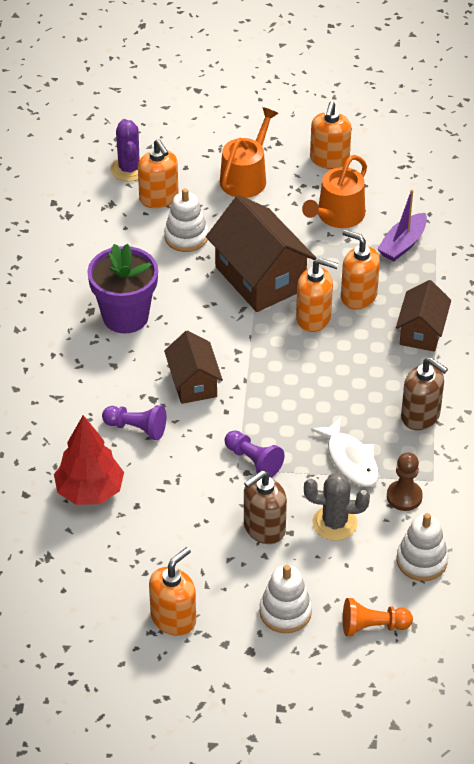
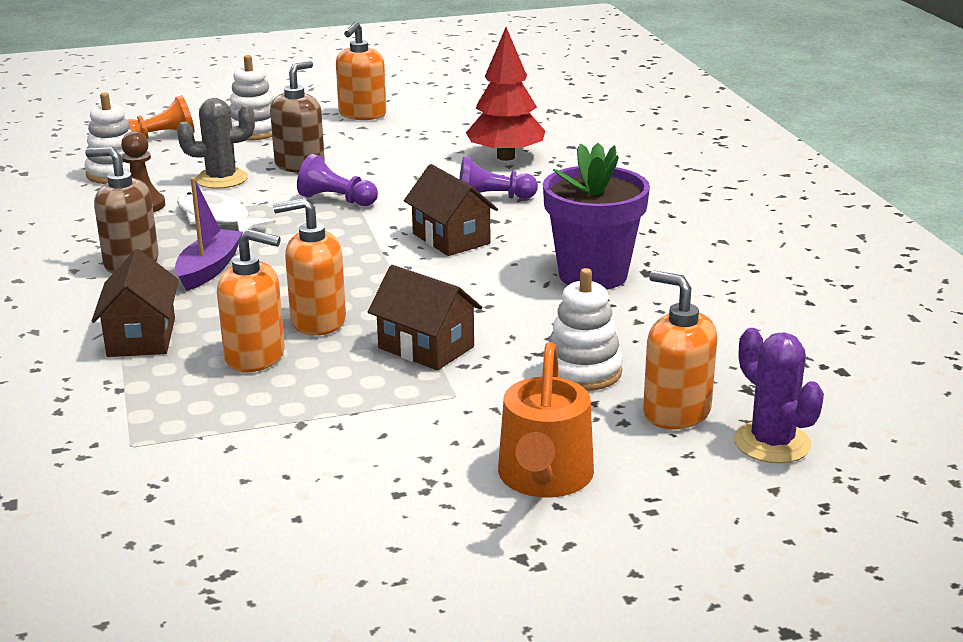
camera: 160 degrees right, 20 degrees down
brown house [206,195,316,312] -> brown house [368,265,482,370], size x0.59
orange watering can [302,155,367,228] -> none
orange soap dispenser [310,101,352,169] -> none
purple boat [377,189,427,261] -> purple boat moved to [175,177,243,291]

